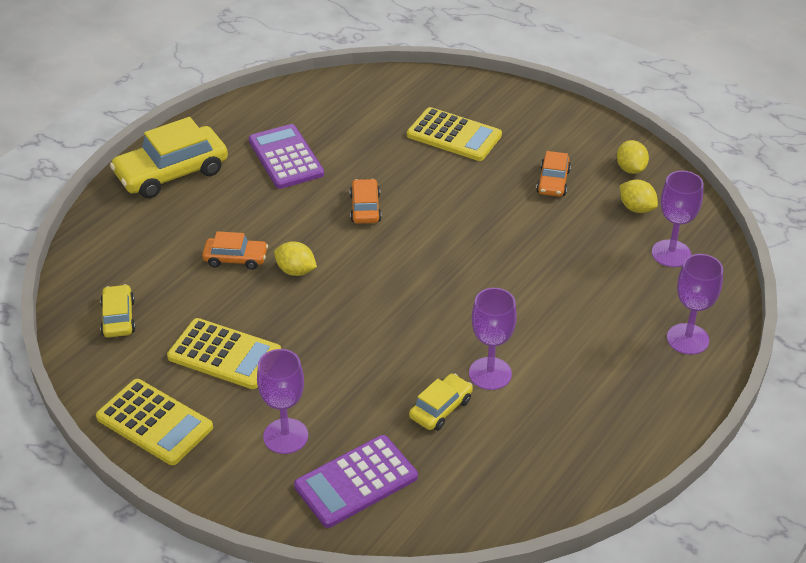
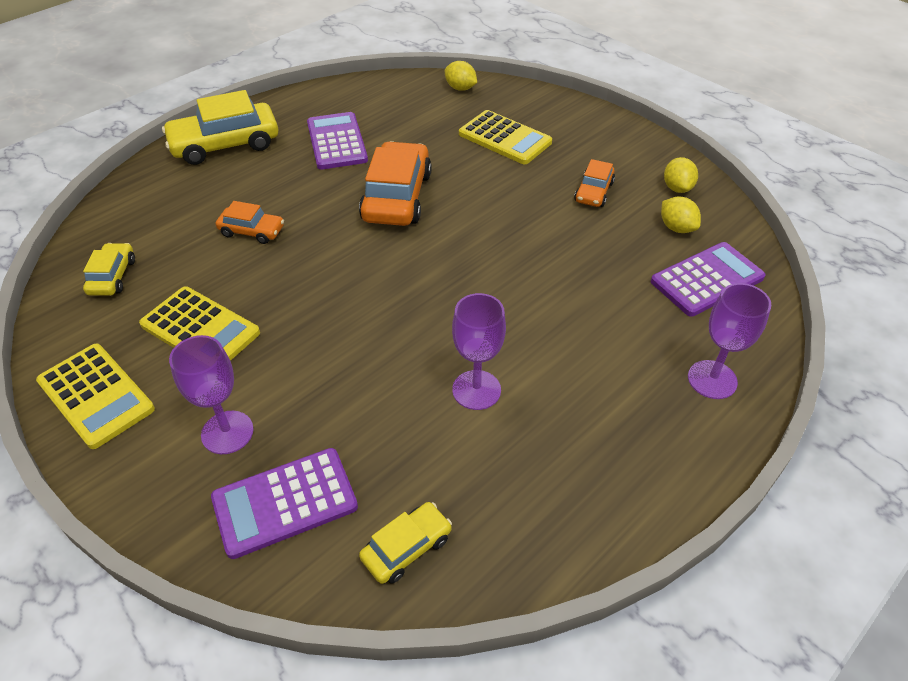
camera: 10 degrees right, 5 degrees up
yellow lemon [274,241,317,276] -> yellow lemon moved to [445,61,477,91]
orange car [350,179,381,224] -> orange car [359,141,432,226], size x1.88
yellow car [409,373,473,431] -> yellow car moved to [359,502,452,584]
purple goblet [652,171,704,267] -> purple calculator [651,242,766,317]

